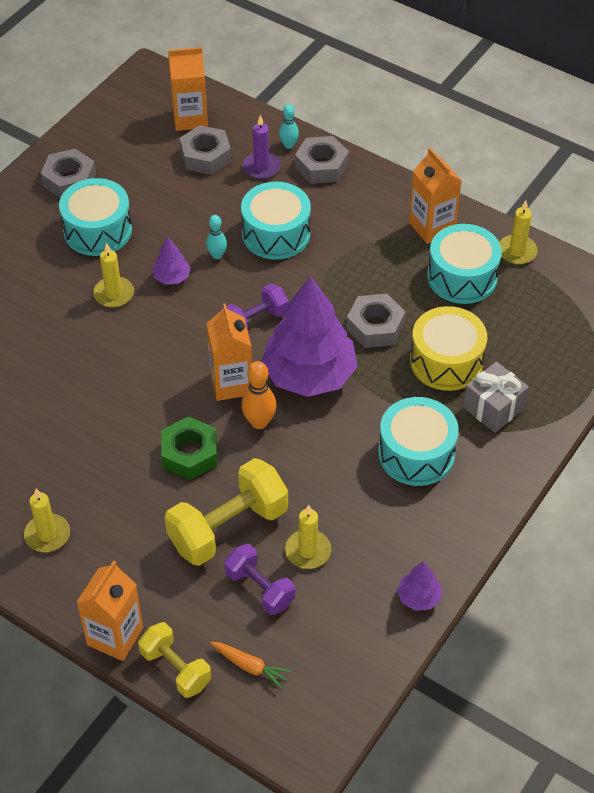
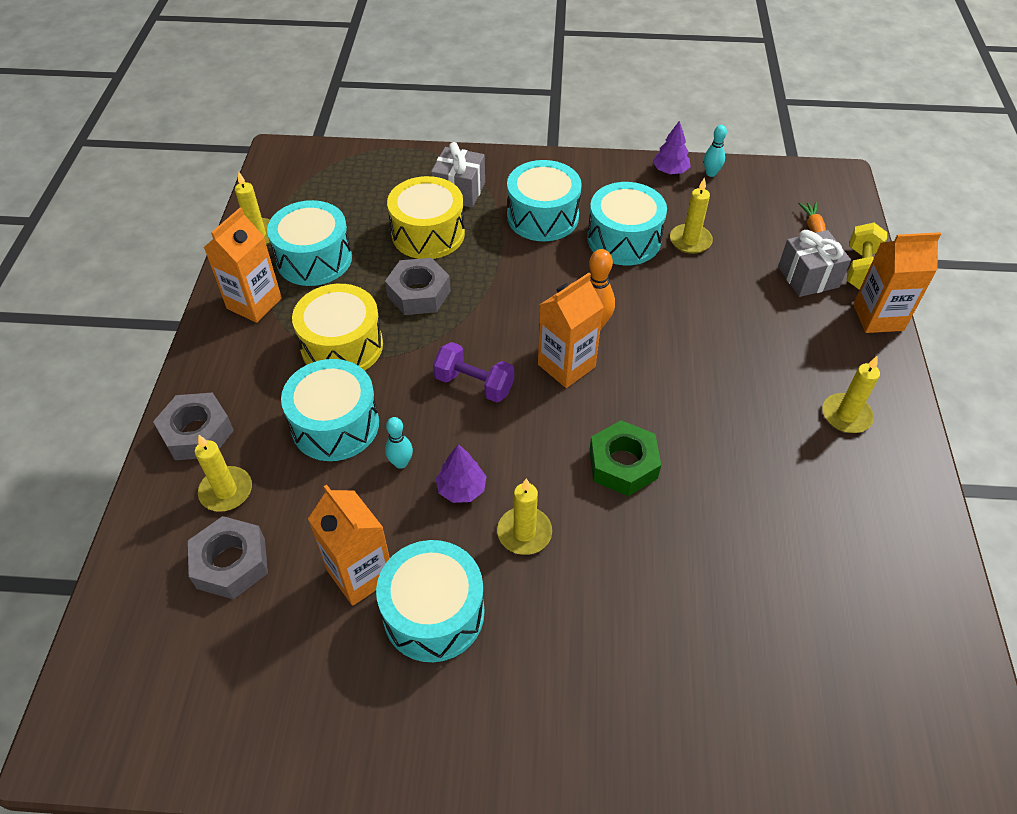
camera: 120 degrees left, 0 degrees up
grey nut [41,149,96,198] -> none
green nut [161,416,217,480] -> green nut moved to [589,420,661,496]
yellow dumbbell [165,458,288,566] -> none
orange carton [168,47,208,131] -> orange carton moved to [308,485,390,606]
purple dumbbell [224,544,295,615] -> none
purple candle [243,115,281,179] -> yellow candle [195,435,252,512]
purple tree [261,276,358,397] -> none
turquoise bowling pin [279,104,299,149] -> turquoise bowling pin moved to [704,125,727,177]
none -> yellow drum [292,284,383,371]
none -> turquoise drum [587,182,667,265]
none -> grey gift [778,230,851,297]

